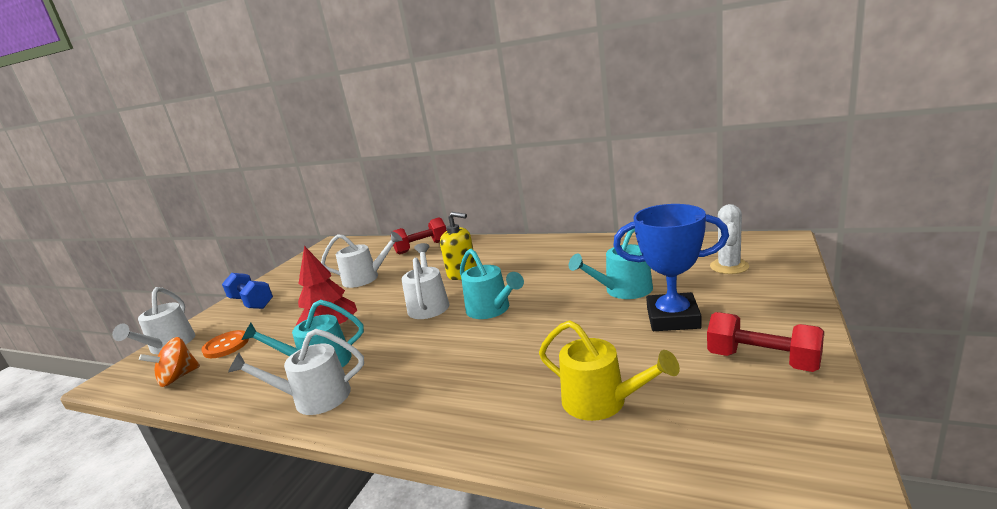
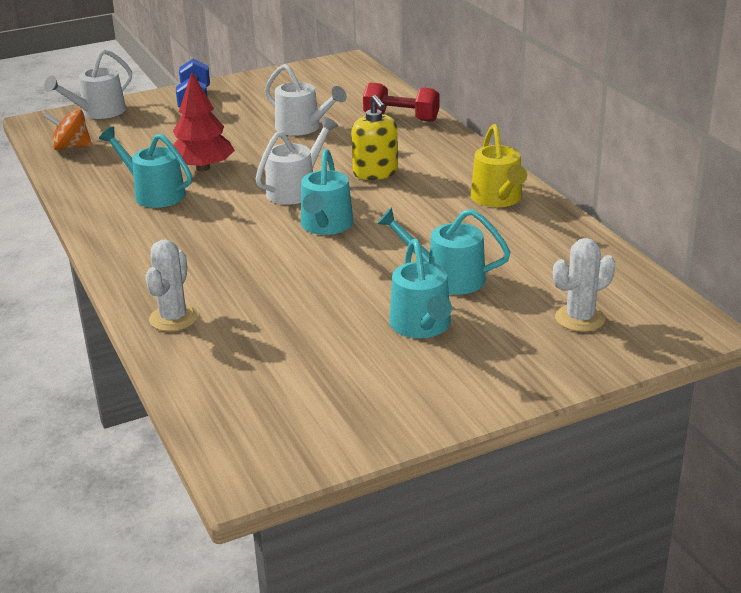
camera: 40 degrees right, 10 degrees up
orange button [201,330,249,358] -> none
white watering can [228,329,364,415] -> none
yellow watering can [539,320,680,421] -> yellow watering can moved to [471,124,527,207]
blue trophy [613,204,729,331] -> turquoise watering can [389,239,452,338]
red dumbbell [707,312,824,372] -> none
none -> white cactus [145,240,198,331]

